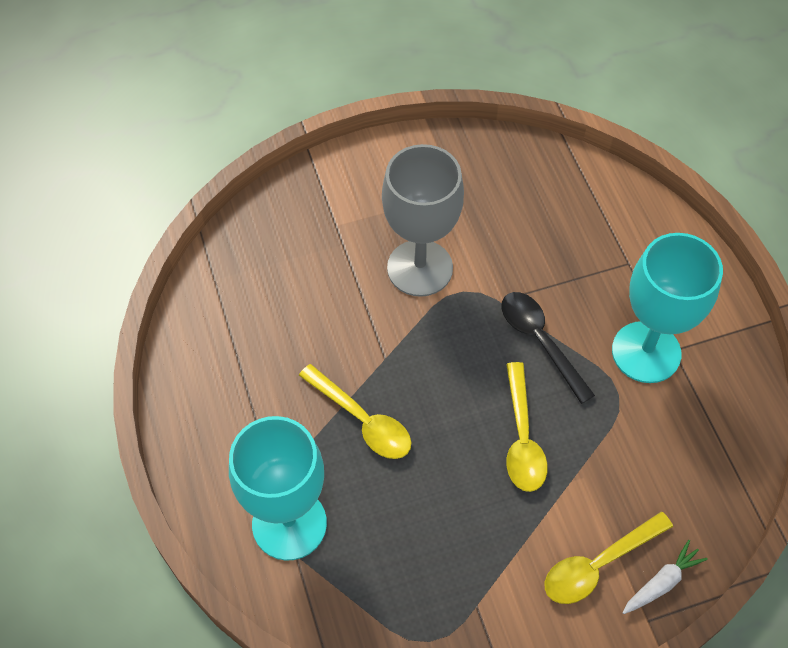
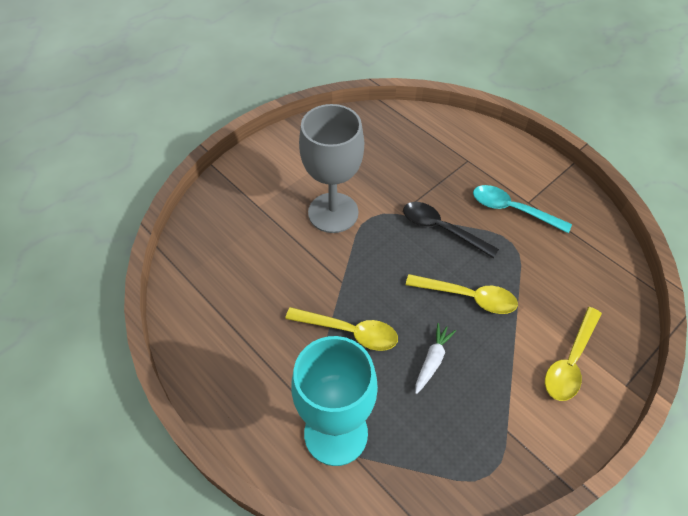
camera: 25 degrees left, 5 degrees down
yellow spoon [506,362,548,492] -> yellow spoon turned 45 degrees counterclockwise [406,274,518,314]
turquoise goblet [612,233,723,383] -> turquoise spoon [473,185,572,233]
white carrot [622,540,708,614] -> white carrot moved to [415,323,456,394]

